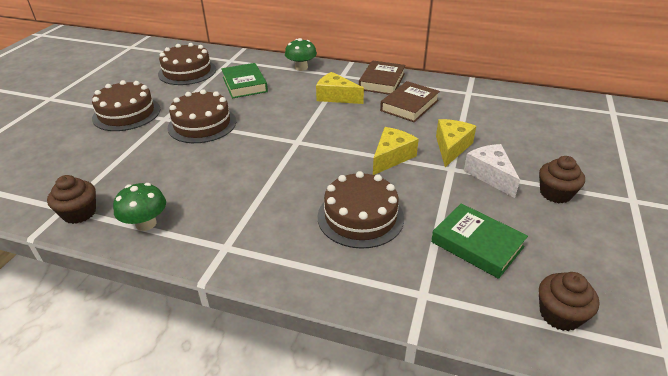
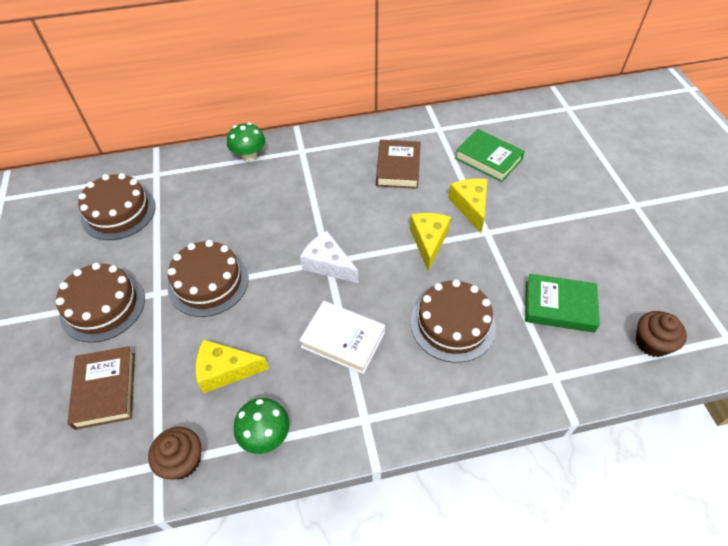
camera: 30 degrees left, 15 degrees up
green book [221,63,268,99] -> green book moved to [455,129,525,182]
yellow cheese [316,72,364,104] -> yellow cheese moved to [196,339,269,393]
brown book [359,60,405,95] -> brown book moved to [67,346,135,430]
white cheese [464,144,520,198] -> white cheese moved to [300,231,358,283]
brown cupcake [539,156,585,203] -> none
none -> white book [299,301,385,374]

